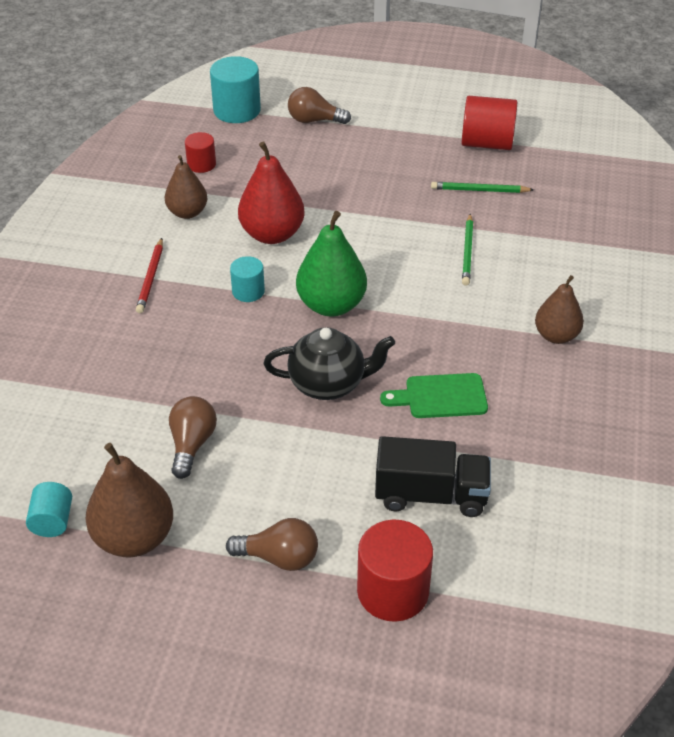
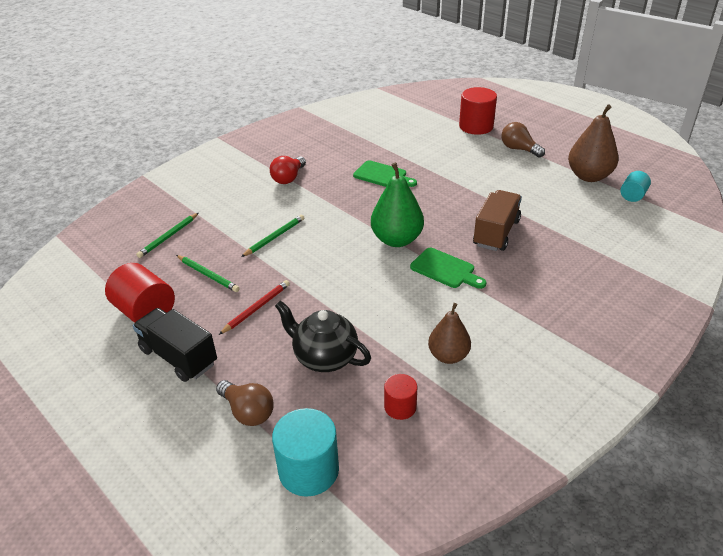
camera: 145 degrees left, 5 degrees down
red pencil [136,238,163,313] -> red pencil moved to [219,280,290,335]
brown light bulb [169,396,217,479] -> none
turquoise cylinder [230,256,265,302] -> green cutting board [410,248,487,289]
red pear [238,141,305,244] -> none
black teapot [264,327,395,400] -> black teapot moved to [275,300,371,372]
black truck [375,436,491,517] -> black truck moved to [133,308,217,382]
brown pear [535,275,584,344] -> red light bulb [270,156,306,184]
none -> green pencil [136,213,199,258]
none -> brown truck [473,190,522,251]

